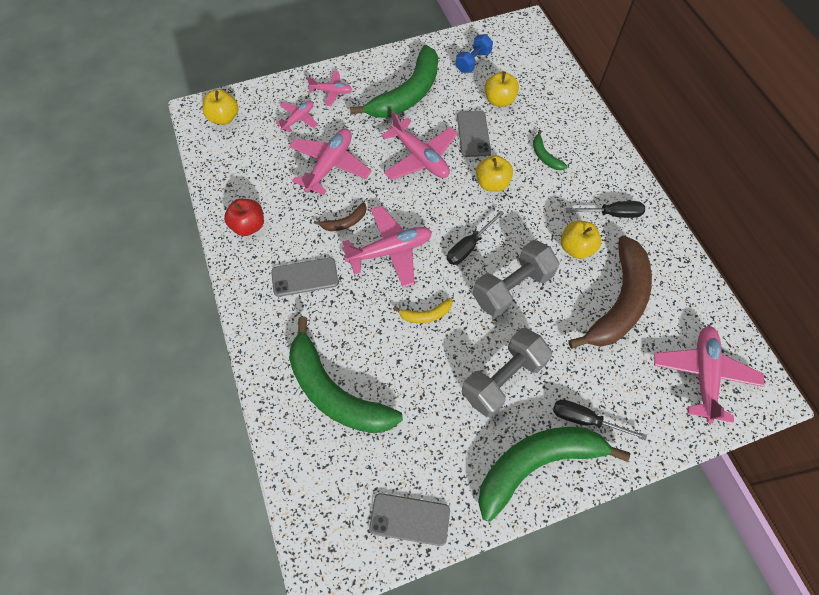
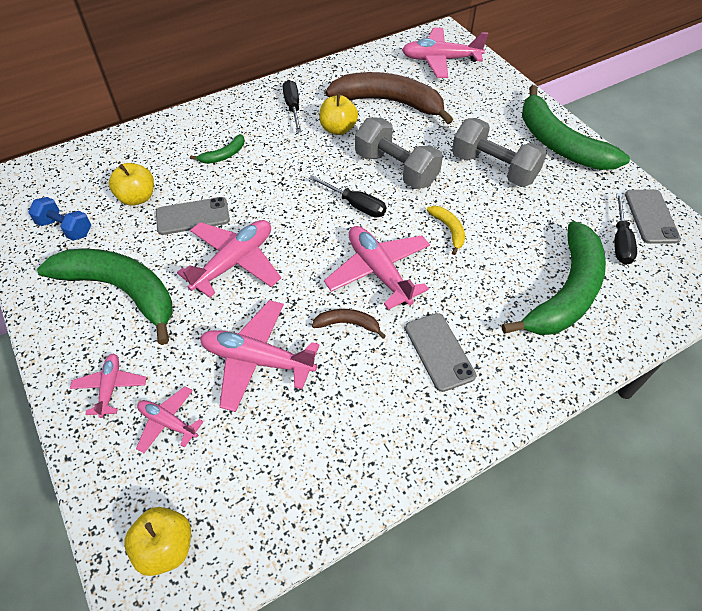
camera: 100 degrees left, 10 degrees down
red apple [224,199,264,236] -> none
brown banana [314,202,367,231] -> brown banana turned 45 degrees counterclockwise [312,309,386,339]
yellow apple [476,155,513,192] -> none
black screwdriver [553,400,647,440] -> black screwdriver moved to [614,193,637,265]

